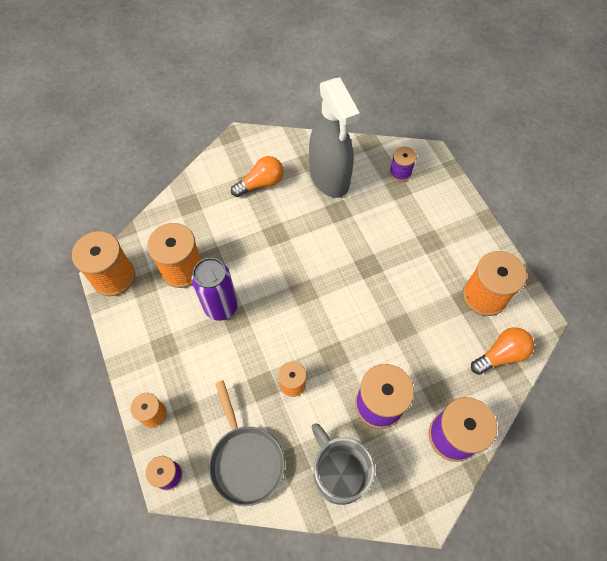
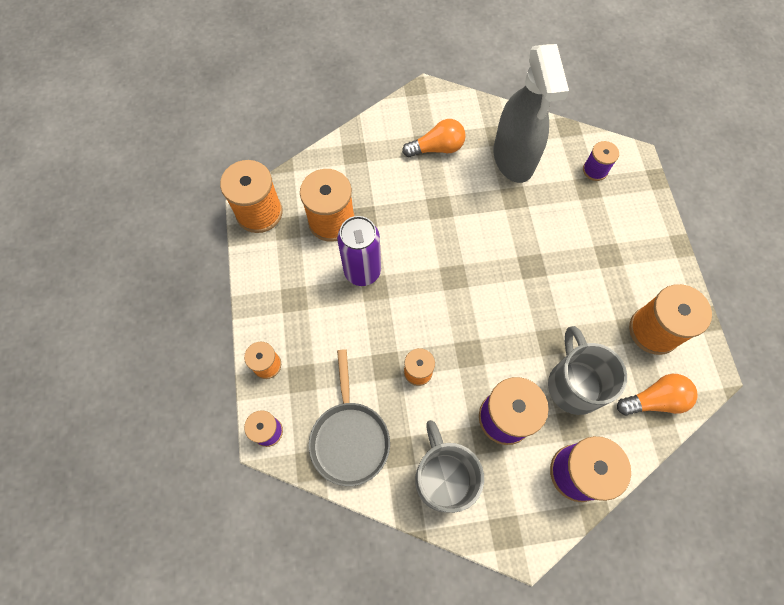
camera: 15 degrees right, 5 degrees up
none -> grey mug [548,326,627,415]

